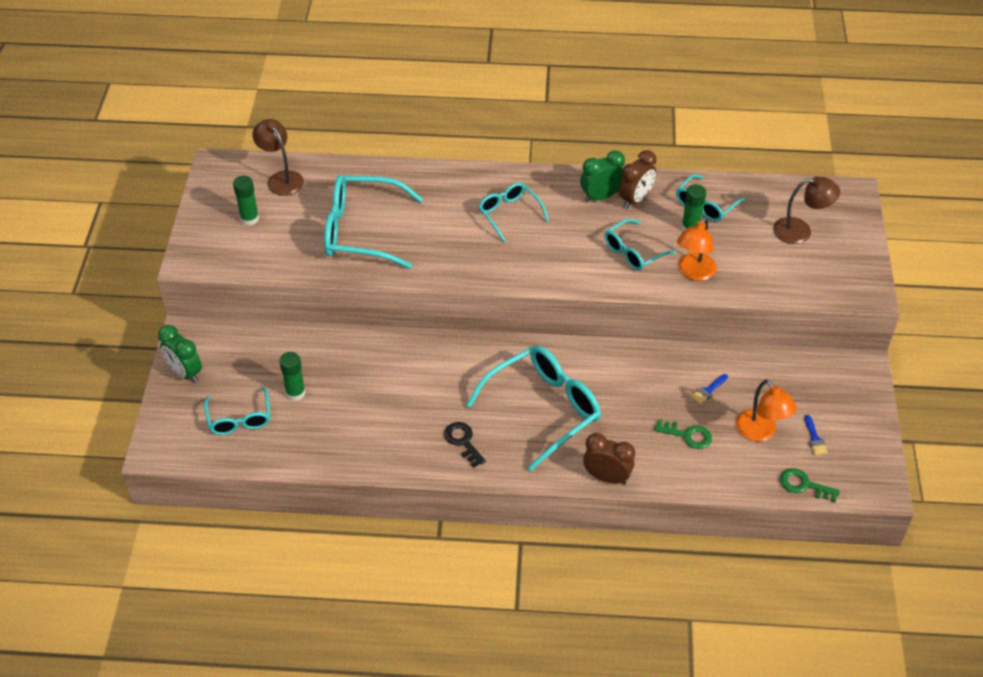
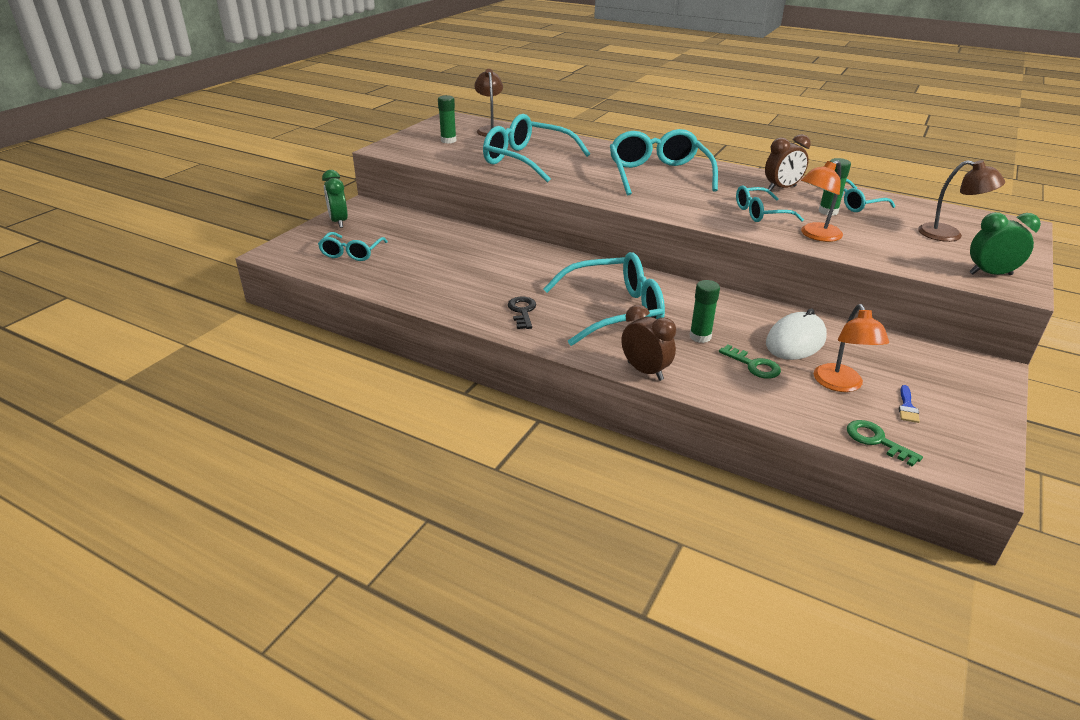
camera: 25 degrees right, 15 degrees down
green glue stick [279,352,306,401] -> green glue stick moved to [690,280,720,343]
turquoise glasses [478,183,549,242] -> turquoise glasses [610,129,718,195], size x1.78
green clock [580,151,625,203] -> green clock moved to [969,212,1041,275]
blue brush [691,374,728,404] -> white mouse [766,308,827,360]

